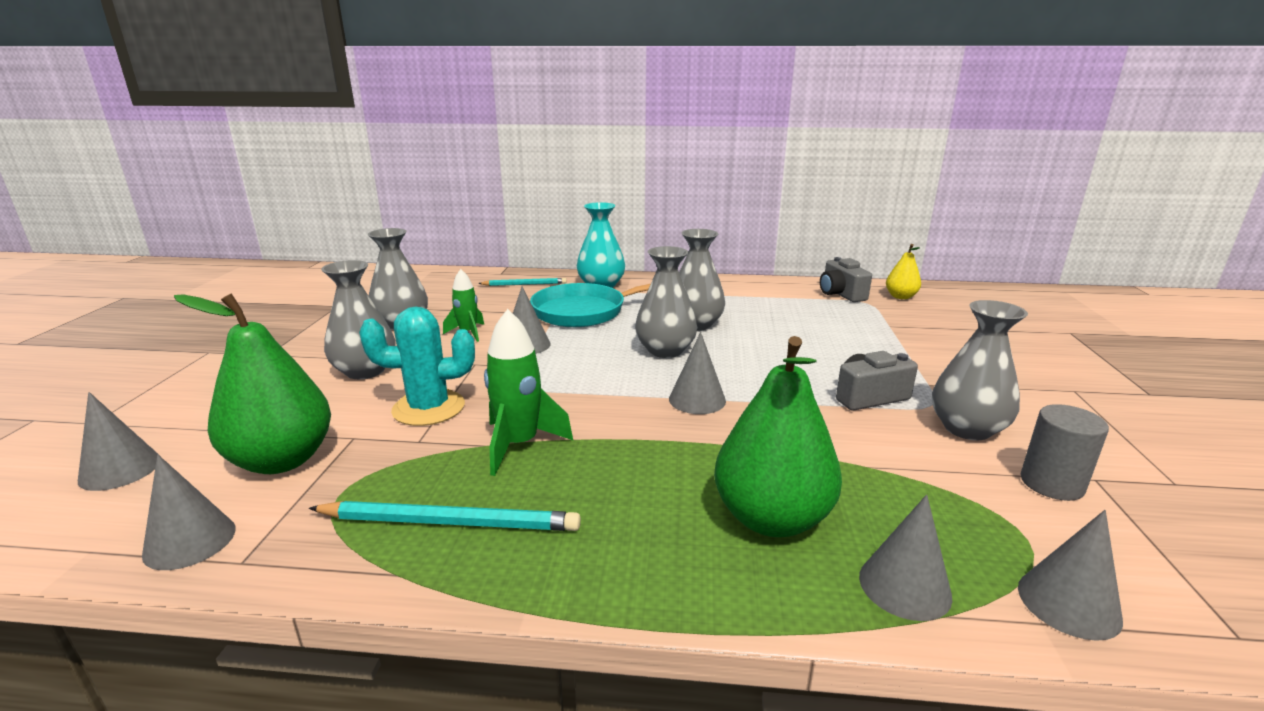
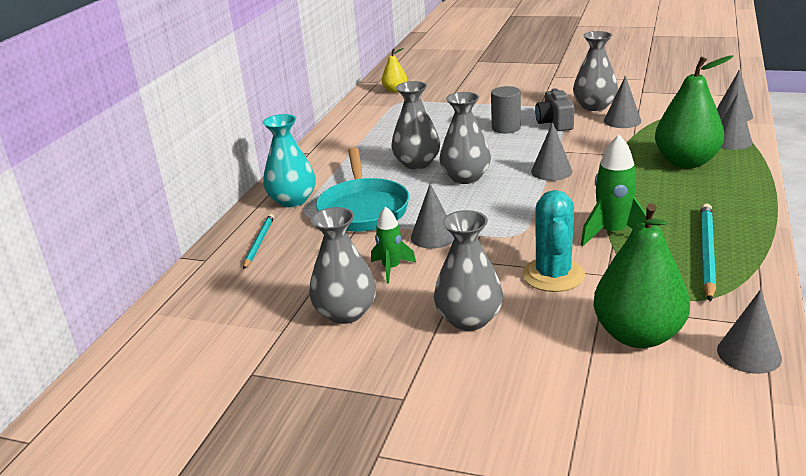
camera: 75 degrees left, 5 degrees up
grey cone [78,392,161,491] -> grey cone moved to [604,76,641,128]
grey camera [820,257,872,302] -> none
grey cylinder [1020,404,1109,501] -> grey cylinder moved to [491,86,521,134]

